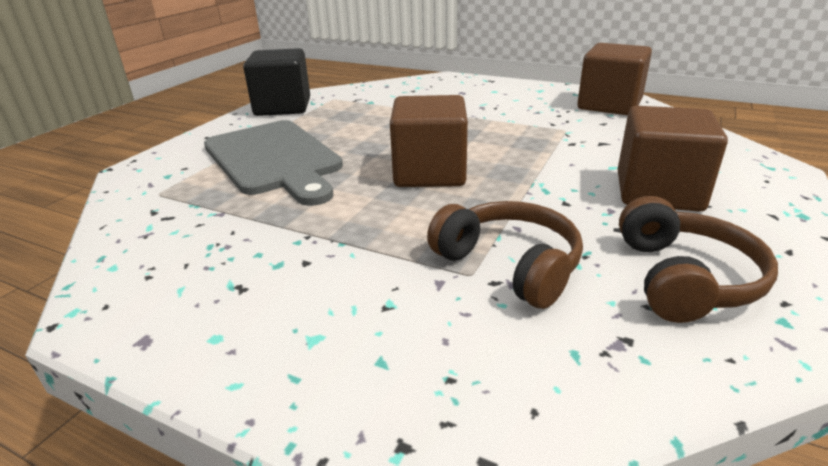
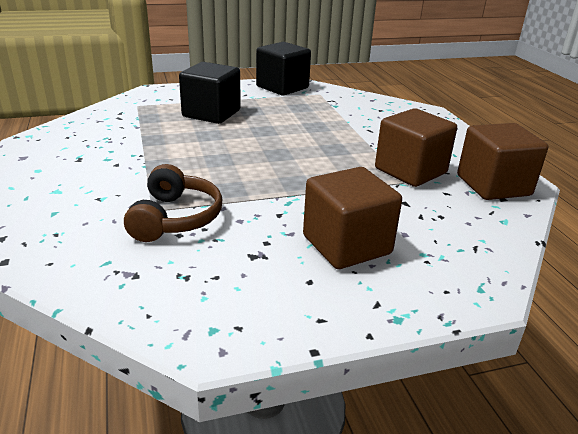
camera: 45 degrees right, 0 degrees up
grey cutting board [204,120,343,206] -> black cube [179,62,241,124]
brown cube [390,95,468,187] -> brown cube moved to [375,109,457,187]
brown headphones [619,196,778,323] -> none

